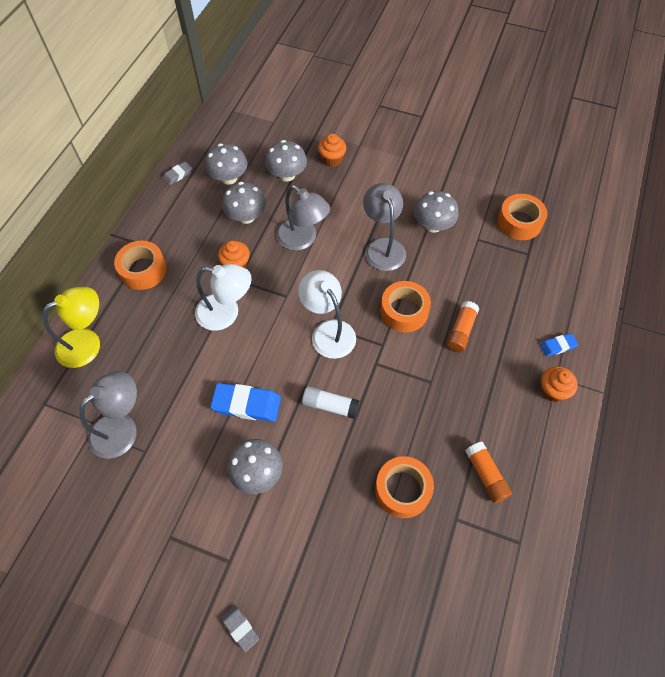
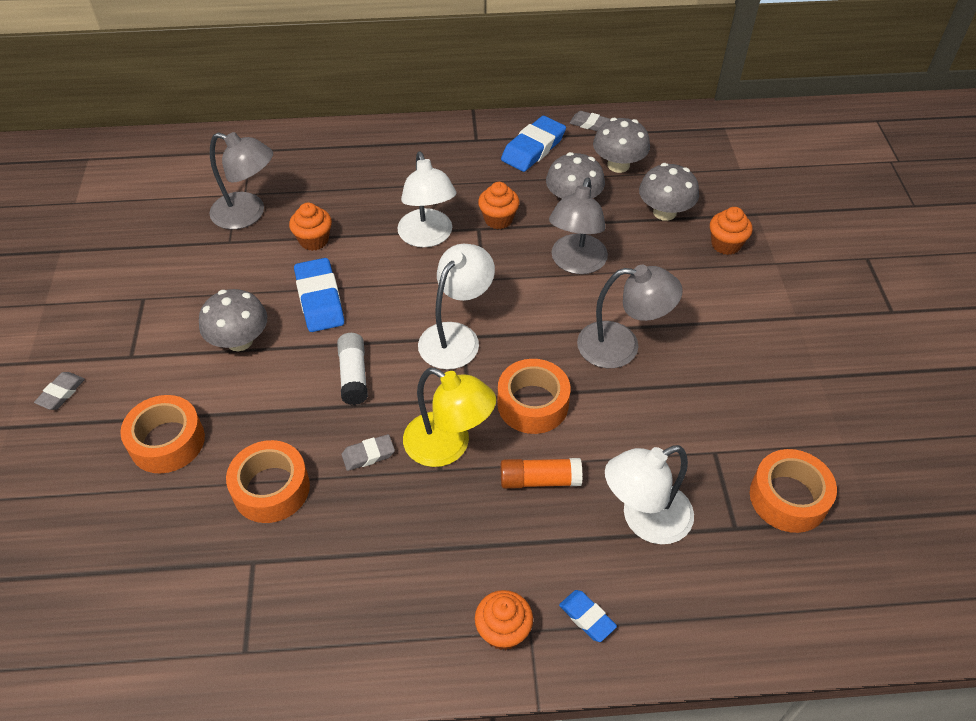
camera: 65 degrees right, 10 degrees down
yellow lamp [43,287,100,368] -> yellow lamp moved to [403,368,496,467]
orange tape [114,241,167,290] -> orange tape moved to [120,395,205,473]
grey lamp [363,183,406,271] -> grey lamp turned 45 degrees clockwise [577,265,683,368]
grey mushroom [414,191,459,233] -> none
orange glue stick [465,442,512,503] -> none
none -> orange cupcake [289,203,332,251]
none -> grey eraser [342,434,395,471]
none -> blue eraser [501,116,566,172]
none -> white lamp [605,445,694,544]

